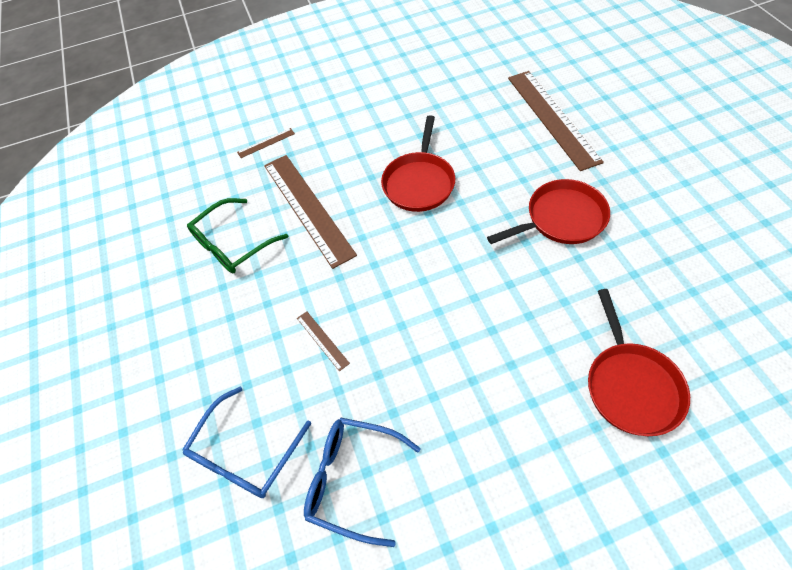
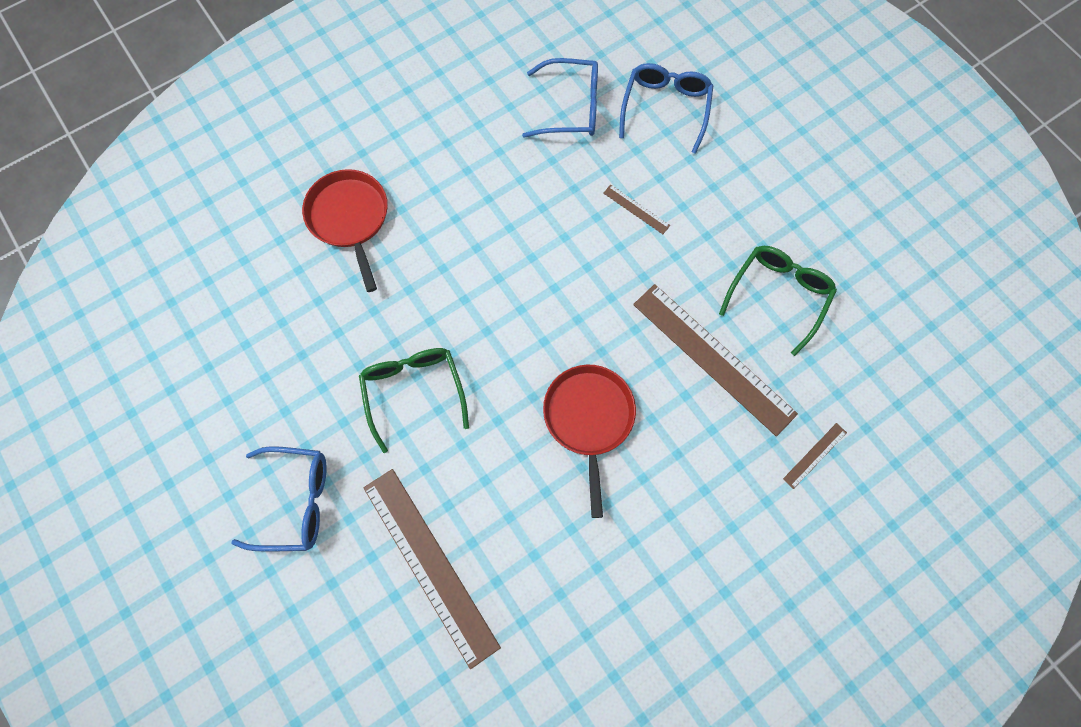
camera: 160 degrees right, 15 degrees up
red pan [487,179,610,244] -> green glasses [359,348,469,453]
none -> blue glasses [231,446,326,552]

